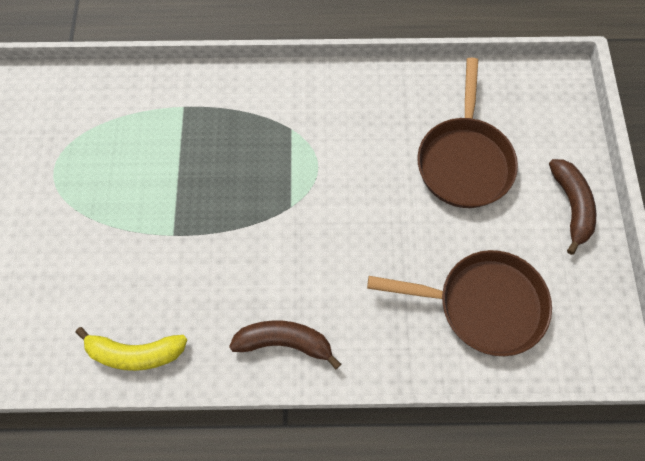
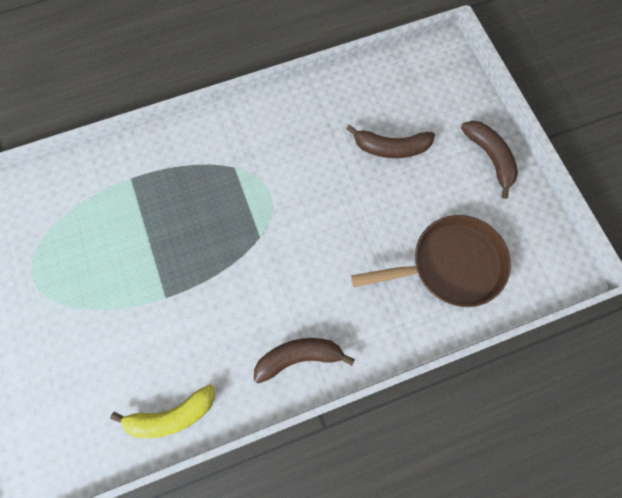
camera: 20 degrees left, 5 degrees up
brown pan [417,58,518,208] -> brown banana [347,125,435,158]

